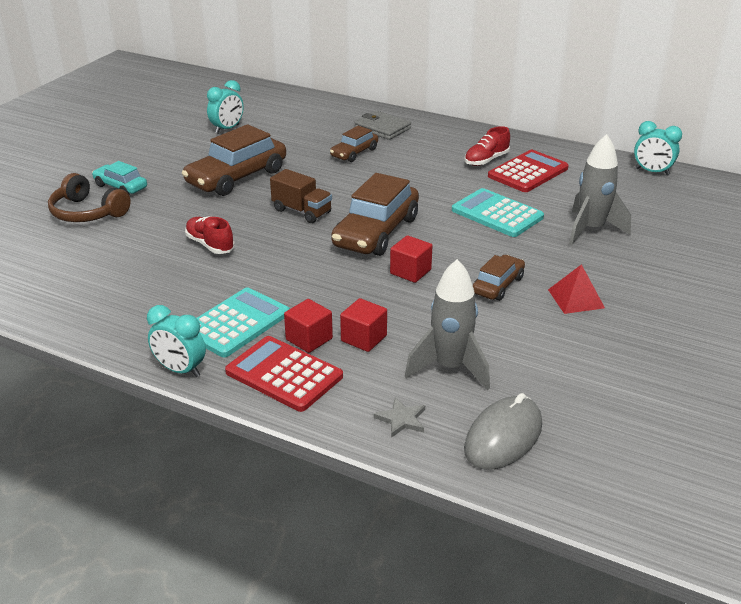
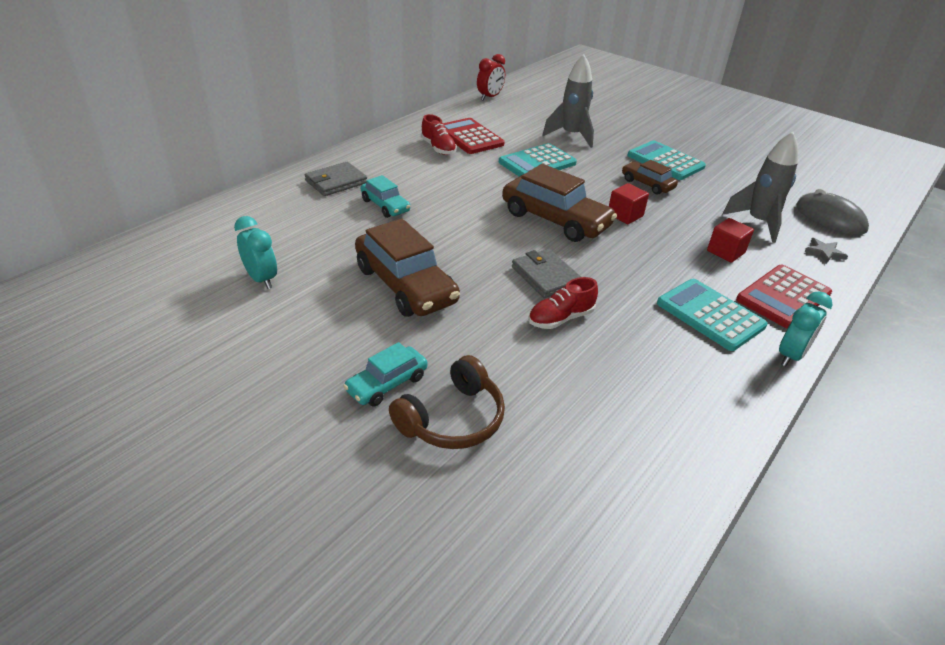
camera: 80 degrees left, 5 degrees up
brown truck [270,169,332,223] -> none
red cube [284,299,333,353] -> none
brown car [330,126,378,162] -> turquoise car [361,175,410,218]
red pyramid [548,264,605,314] -> turquoise calculator [627,141,706,180]
turquoise clock [634,121,682,176] -> red clock [477,54,505,101]
none -> grey wallet [512,249,581,298]

